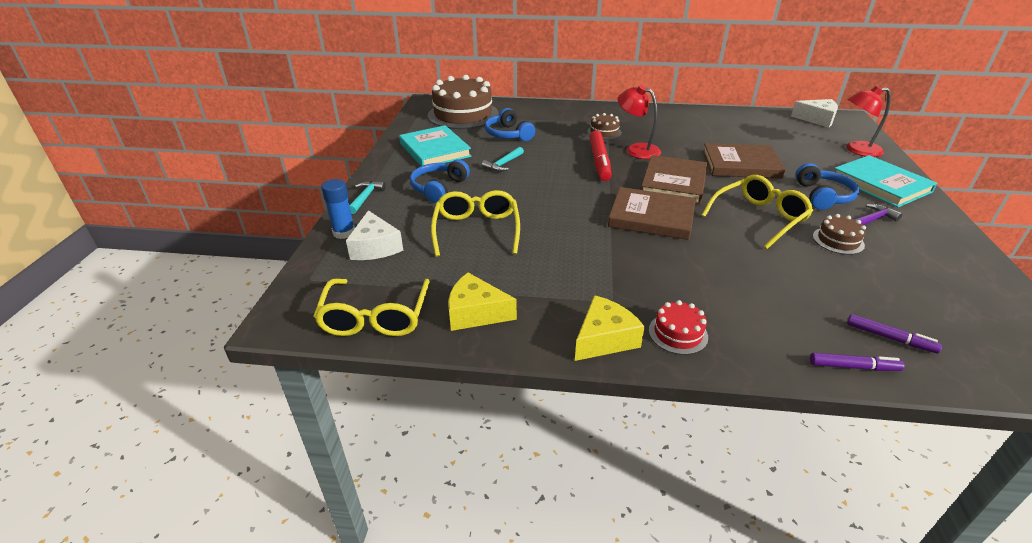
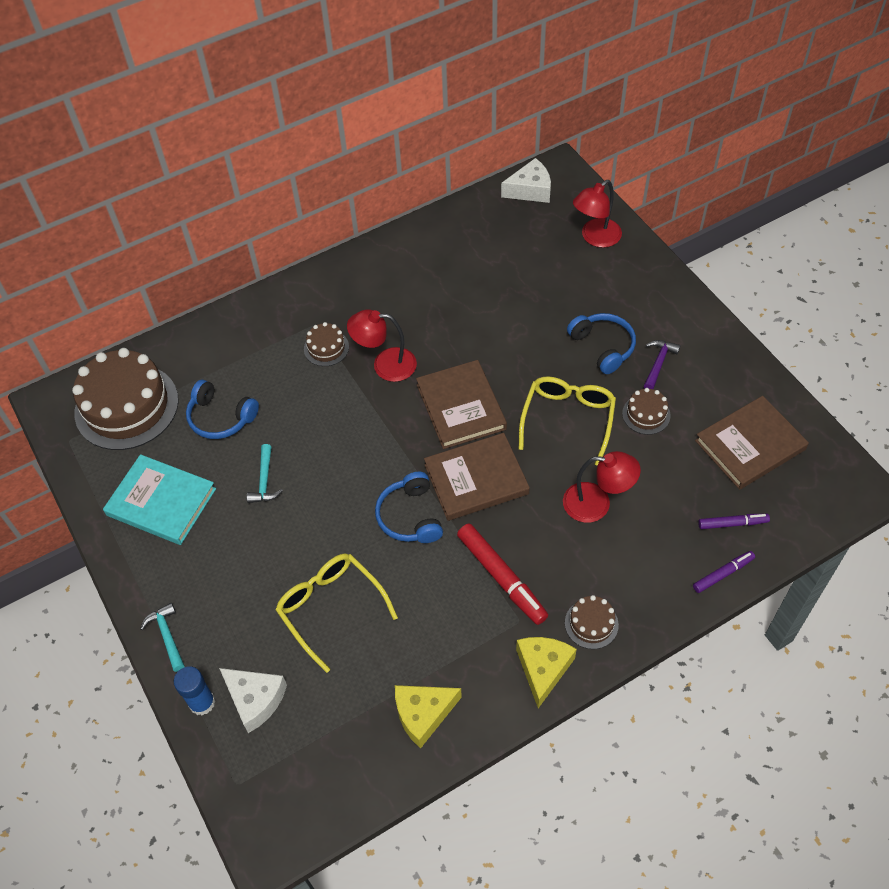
camera: 35 degrees left, 20 degrees up
yellow glasses [314,279,430,336] -> none
blue headphones [410,159,470,203] -> blue headphones moved to [375,472,443,543]
red marker [589,130,612,181] -> red marker moved to [457,523,548,625]
red cake [649,300,708,355] -> brown cake [565,595,619,649]
brown book [703,143,786,179] -> brown book moved to [695,396,809,490]
turquoise book [834,155,937,207] -> none
none -> red lamp [563,451,641,523]

